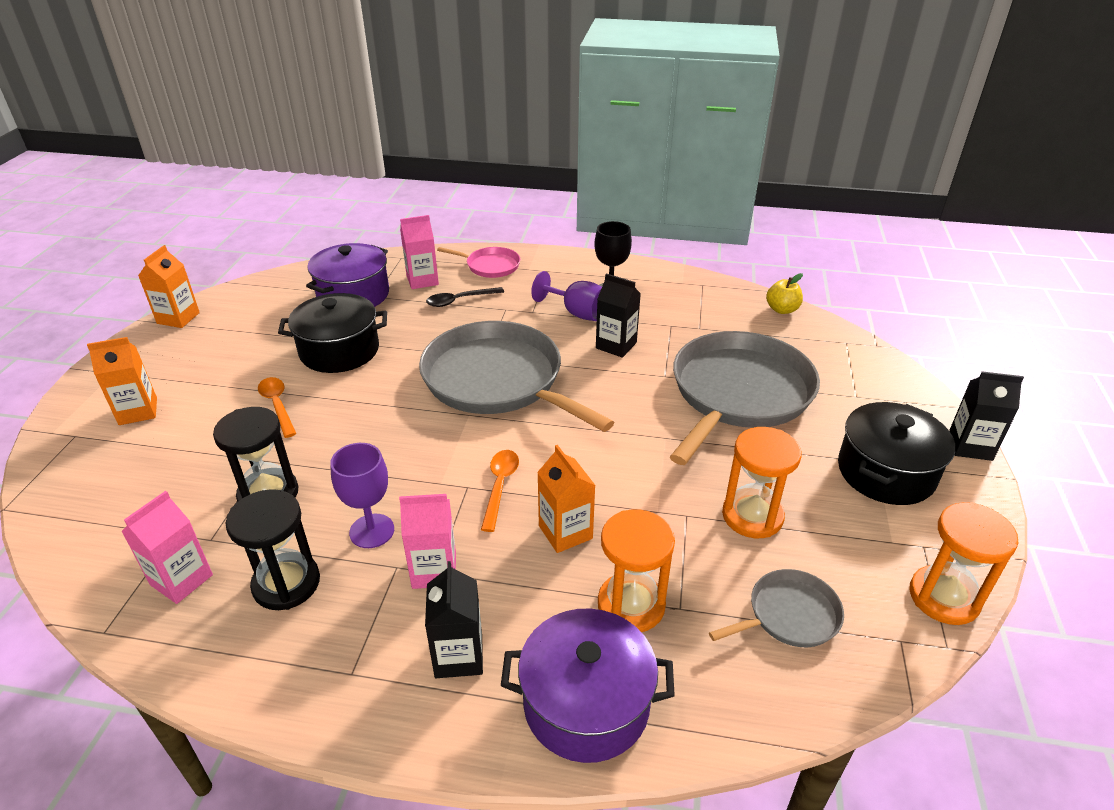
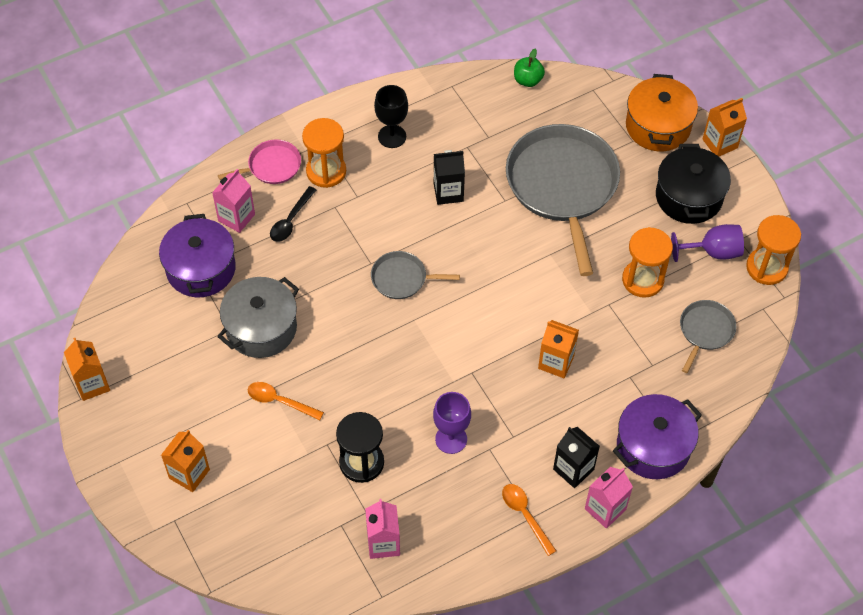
camera: 40 degrees left, 20 degrees up
black hourglass [225,489,320,610] -> none
black pot [278,293,387,373] -> grey pot [217,277,299,358]
pink carton [399,494,456,589] -> pink carton moved to [585,467,633,529]
grey pan [419,321,614,432] -> grey pan [371,251,460,299], size x0.47
orange spoon [481,450,519,532] -> orange spoon moved to [502,484,556,556]
purple goblet [531,271,602,321] -> purple goblet moved to [671,224,744,262]
orange hourglass [598,510,675,632] -> orange hourglass moved to [302,118,346,188]
yellow apple [766,273,803,314] -> green apple [514,49,545,87]
black carton [949,372,1024,461] -> orange carton [702,98,747,157]
none -> orange pot [626,74,698,151]

